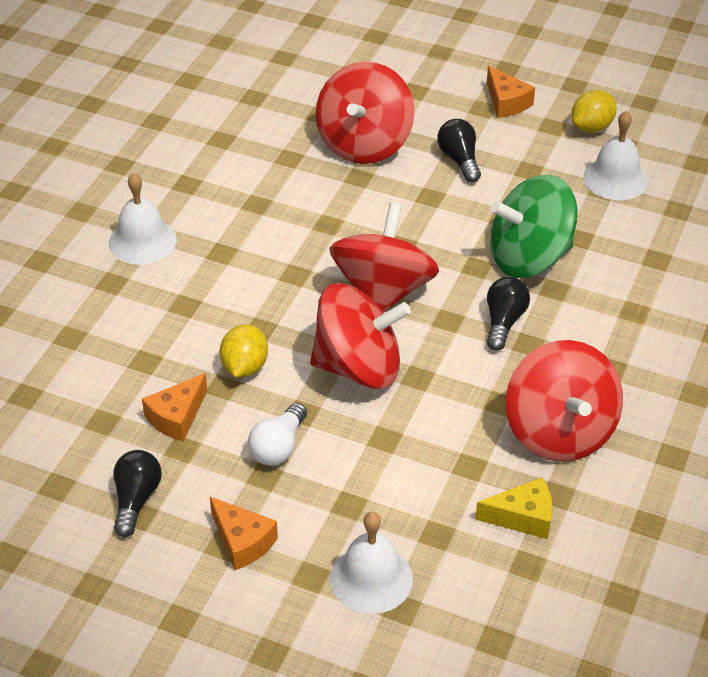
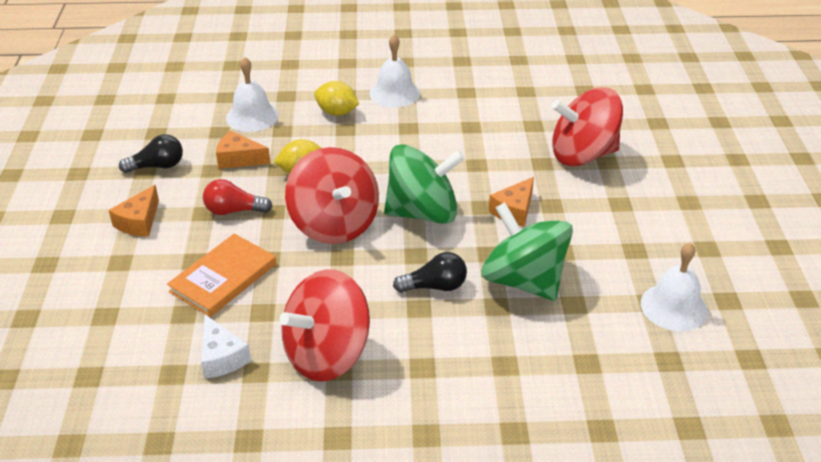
camera: 65 degrees right, 5 degrees down
white light bulb [248,403,307,465] -> red light bulb [203,179,273,215]
red spinning top [329,202,439,313] -> green spinning top [384,144,465,224]
white bell [330,512,413,614] -> white bell moved to [226,57,279,132]
black light bulb [438,119,481,183] -> none
yellow cheese [475,477,552,539] -> white cheese [201,315,251,379]
orange cheese [487,66,535,118] -> orange cheese moved to [489,177,534,227]
yellow lemon [572,90,617,133] -> yellow lemon moved to [314,81,359,116]
none -> orange book [167,234,276,317]

